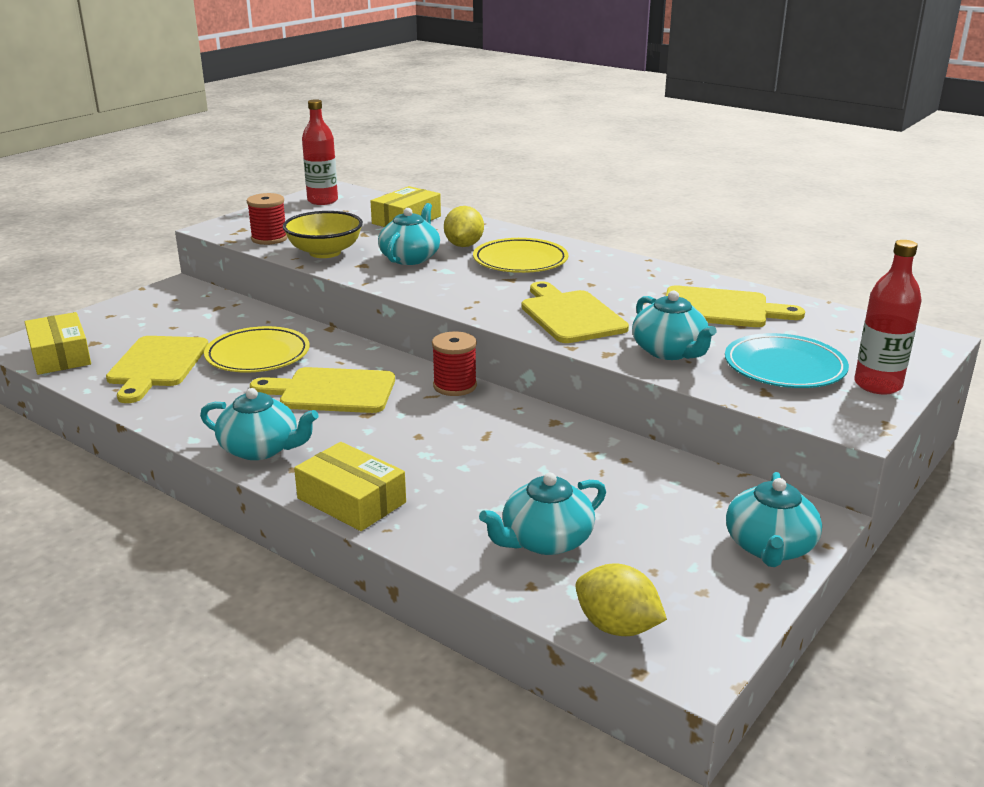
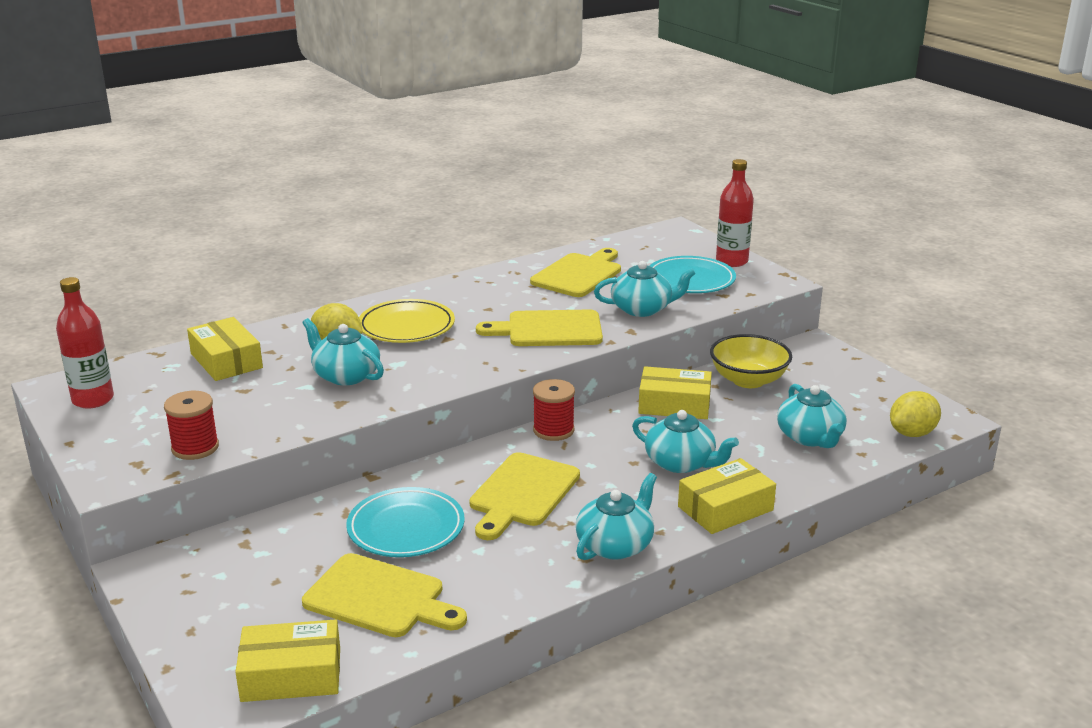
camera: 70 degrees left, 0 degrees up
yellow plate [204,326,310,373] -> turquoise plate [346,487,465,557]
yellow bowl [283,211,363,258] -> yellow bowl moved to [710,334,792,388]
turquoise teapot [726,472,822,567] -> turquoise teapot moved to [632,410,739,473]
none -> yellow box [638,366,712,419]

